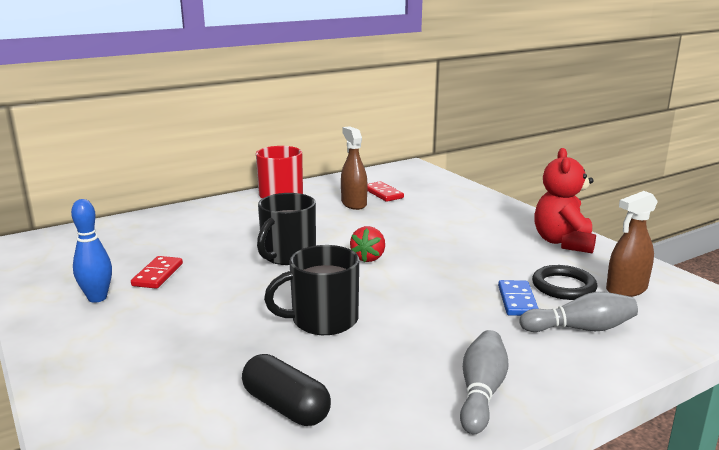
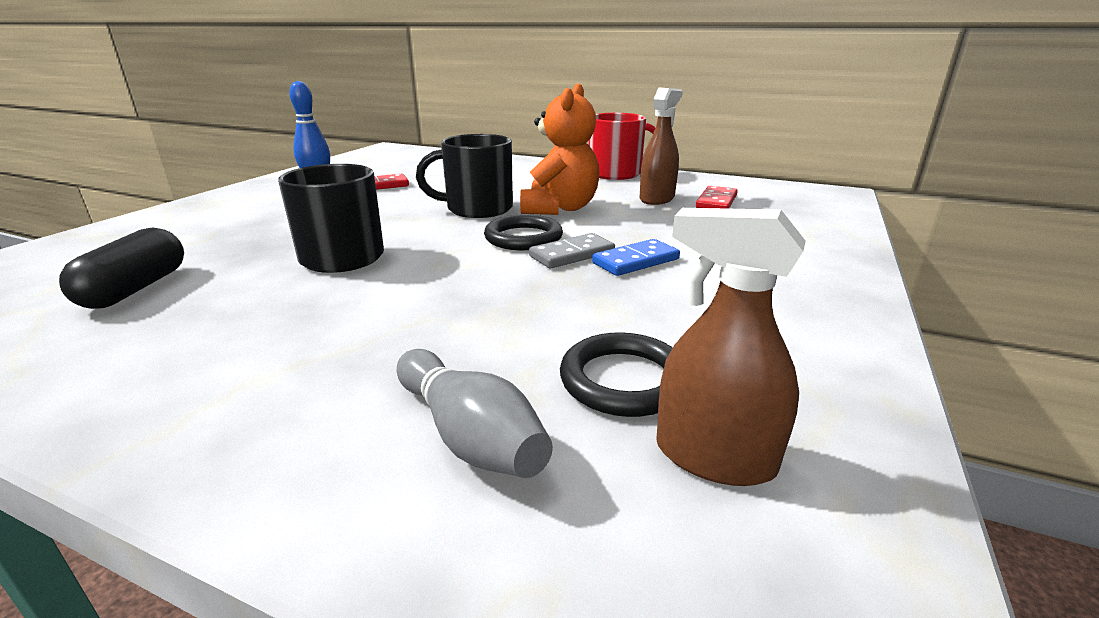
camera: 55 degrees right, 5 degrees up
red strawberry [350,226,385,262] -> black ring [484,214,563,250]
grey bowling pin [460,330,509,434] -> none
blue domino [498,280,539,316] -> blue domino moved to [592,239,680,276]
red teddy bear [534,148,596,253] -> none
none -> orange teddy bear [520,83,600,215]
none -> grey domino [529,233,615,268]

